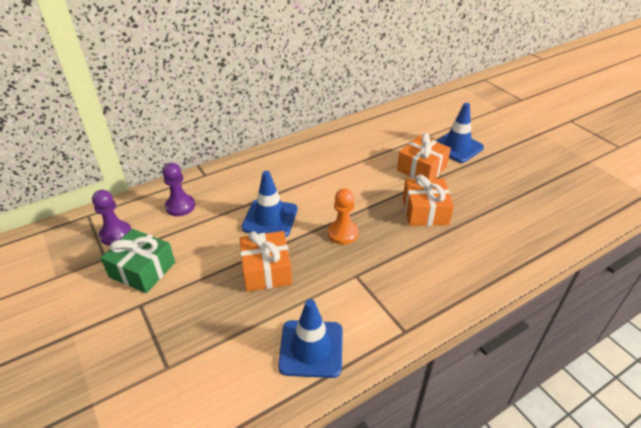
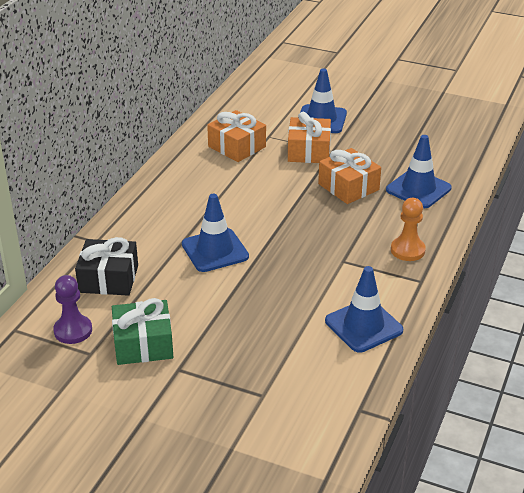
camera: 35 degrees left, 5 degrees down
purple pawn [162,163,195,216] -> black gift [75,237,138,296]
orange gift [240,231,292,292] -> orange gift moved to [207,110,266,162]
orange pawn [328,189,358,245] -> orange pawn moved to [391,198,426,261]
none -> blue traffic cone [386,135,452,208]

